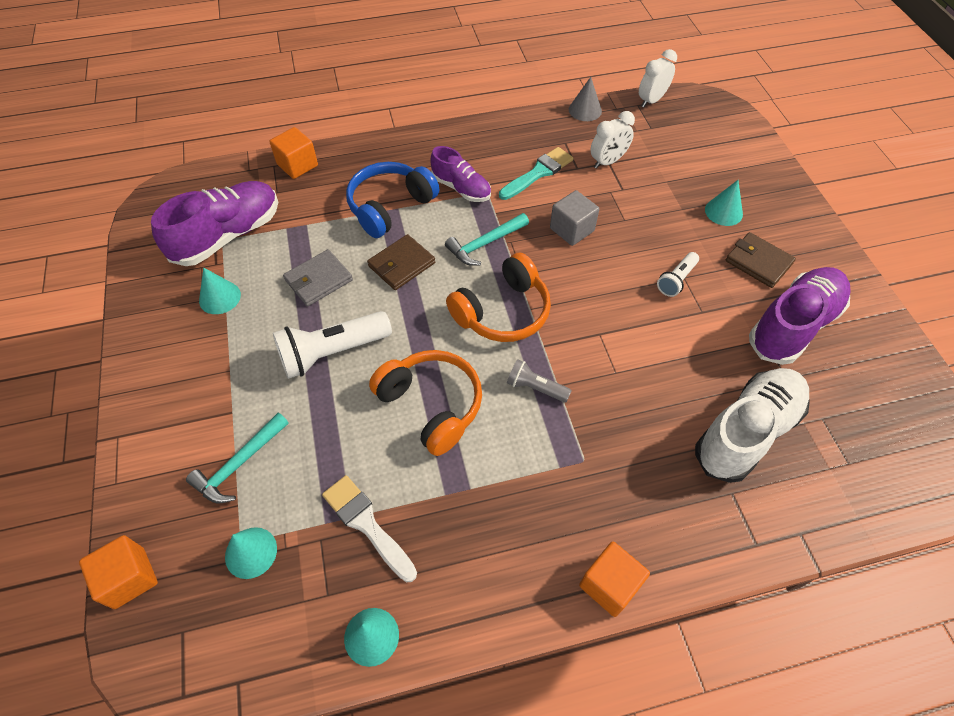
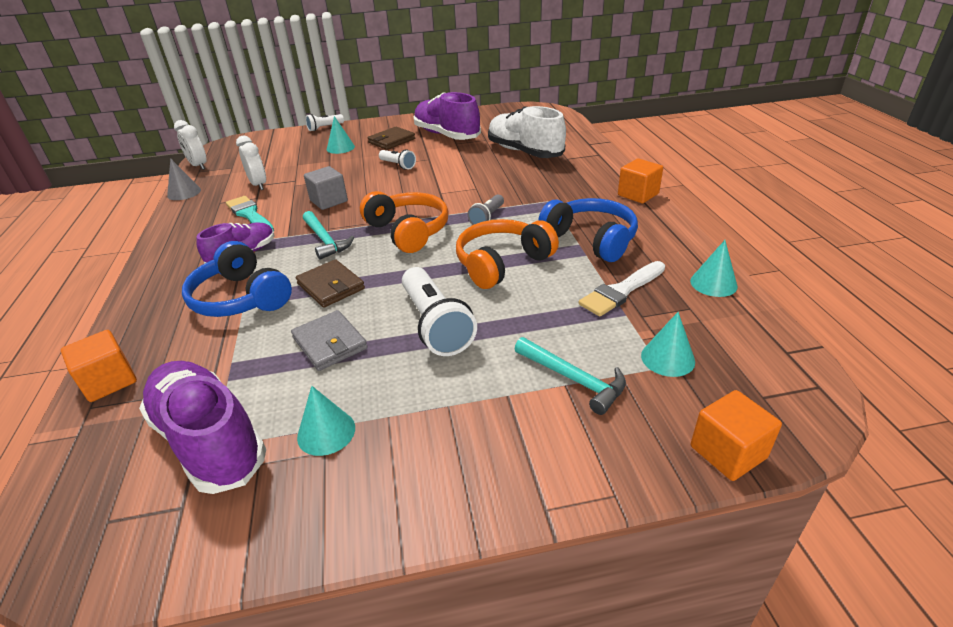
camera: 85 degrees left, 20 degrees down
none -> white flashlight [305,114,344,131]
none -> blue headphones [538,198,638,262]

